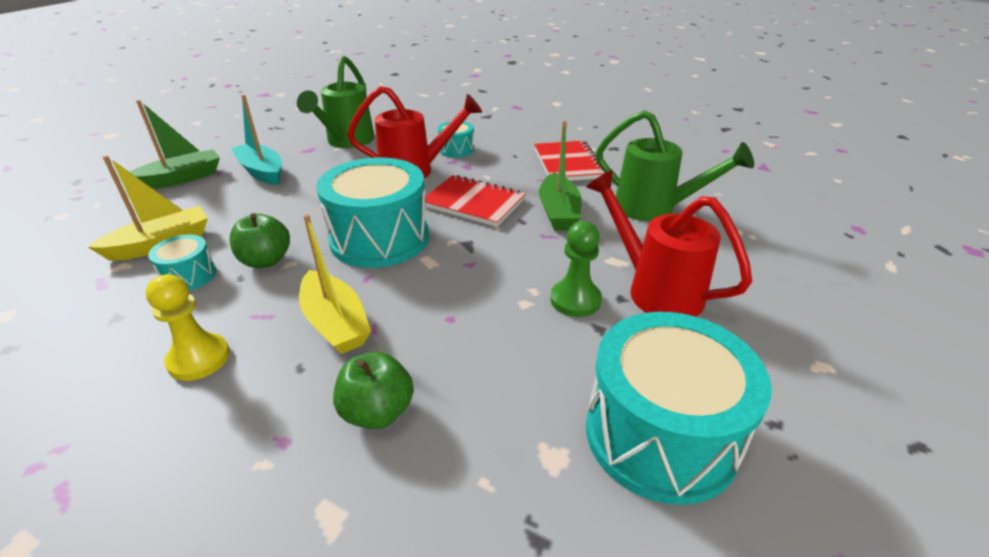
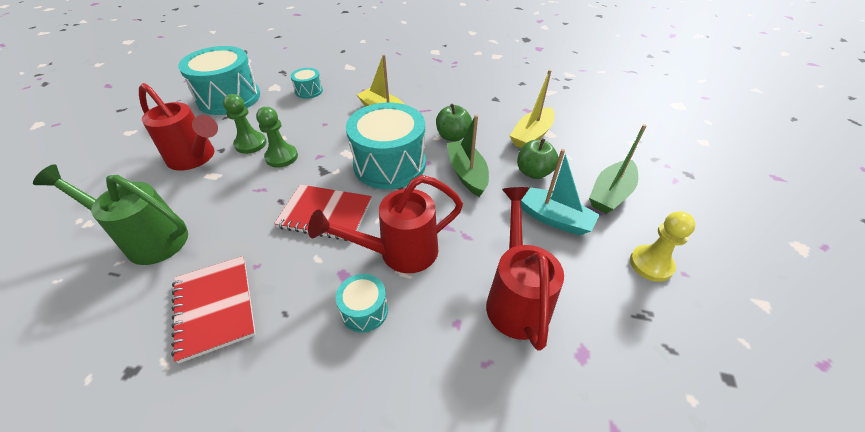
camera: 165 degrees right, 10 degrees up
yellow pawn [146,274,230,381] -> yellow pawn moved to [630,211,696,282]
turquoise drum [148,235,216,290] -> turquoise drum moved to [290,68,323,99]
green watering can [297,56,375,148] -> red watering can [486,187,564,351]
green apple [333,351,414,429] -> green apple moved to [517,138,558,179]
green boat [539,121,582,231] -> green boat moved to [447,115,489,197]
none -> green pawn [256,107,298,168]

